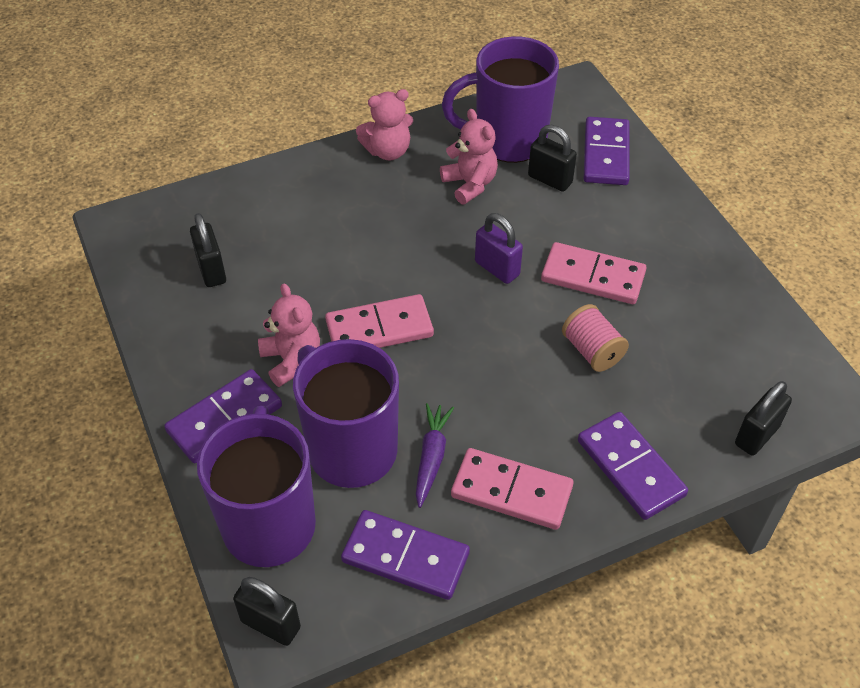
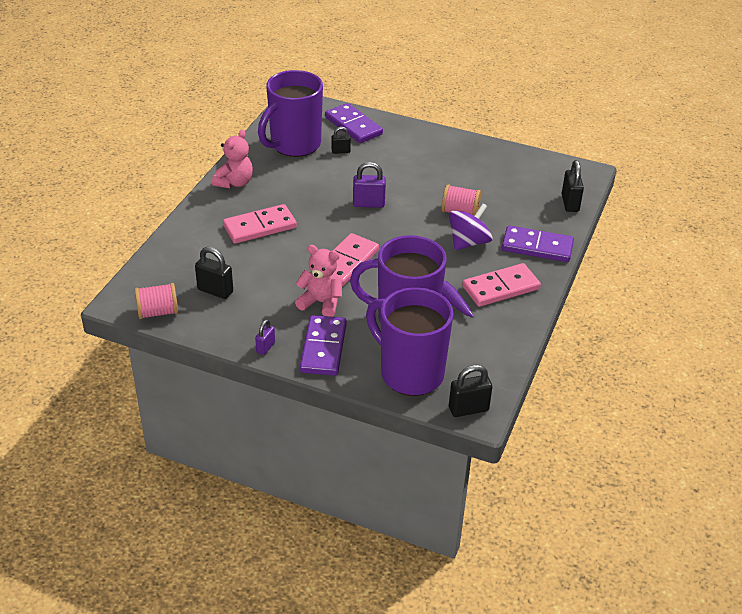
camera: 45 degrees left, 10 degrees down
purple domino [341,510,470,600] -> none
pink teddy bear [440,109,498,204] -> none
black padlock [528,125,577,192] -> black padlock [332,127,351,154], size x0.61
pink domino [541,242,646,304] -> pink domino moved to [223,204,297,243]
none -> pink spool [135,283,178,319]
none -> purple padlock [255,319,275,355]
none -> purple spinning top [449,203,493,250]

